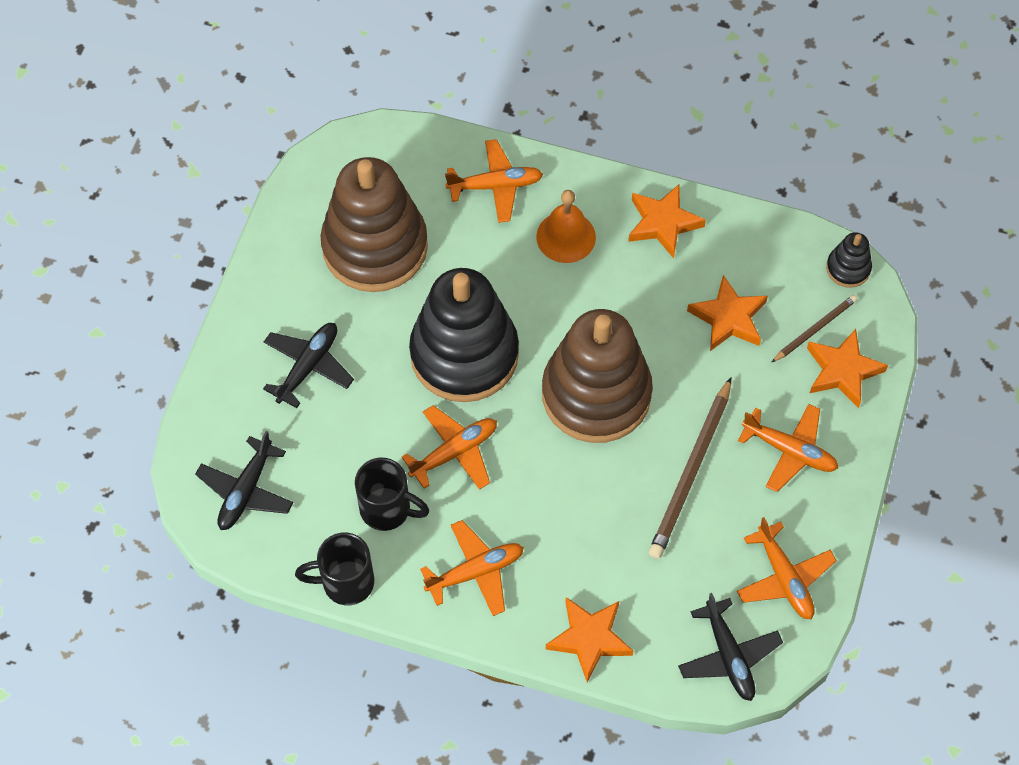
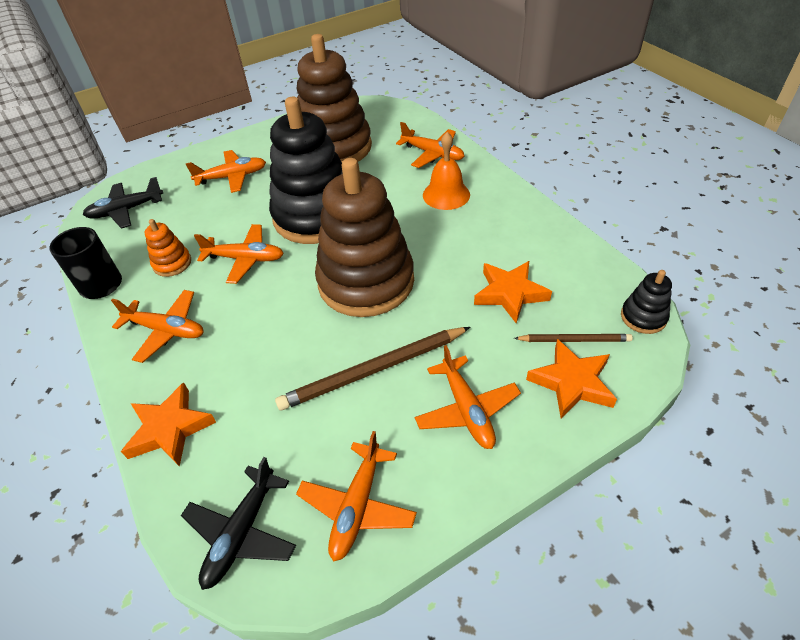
camera: 45 degrees right, 15 degrees down
black plane [263,323,354,408] -> orange plane [186,150,266,193]
black mug [355,458,429,531] -> orange stacking toy [145,219,191,277]
orange star [628,184,706,258] -> none

